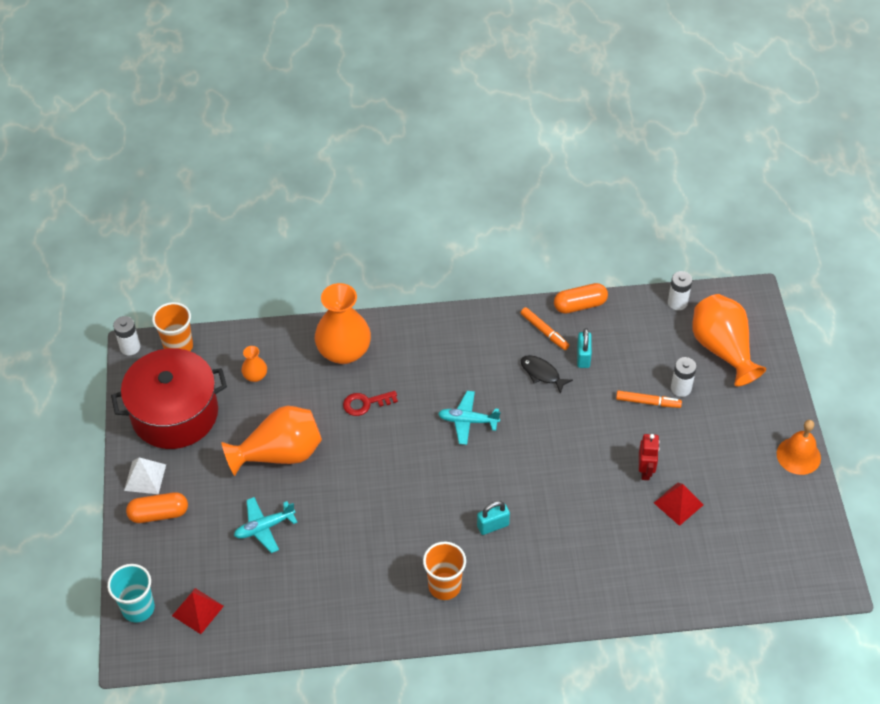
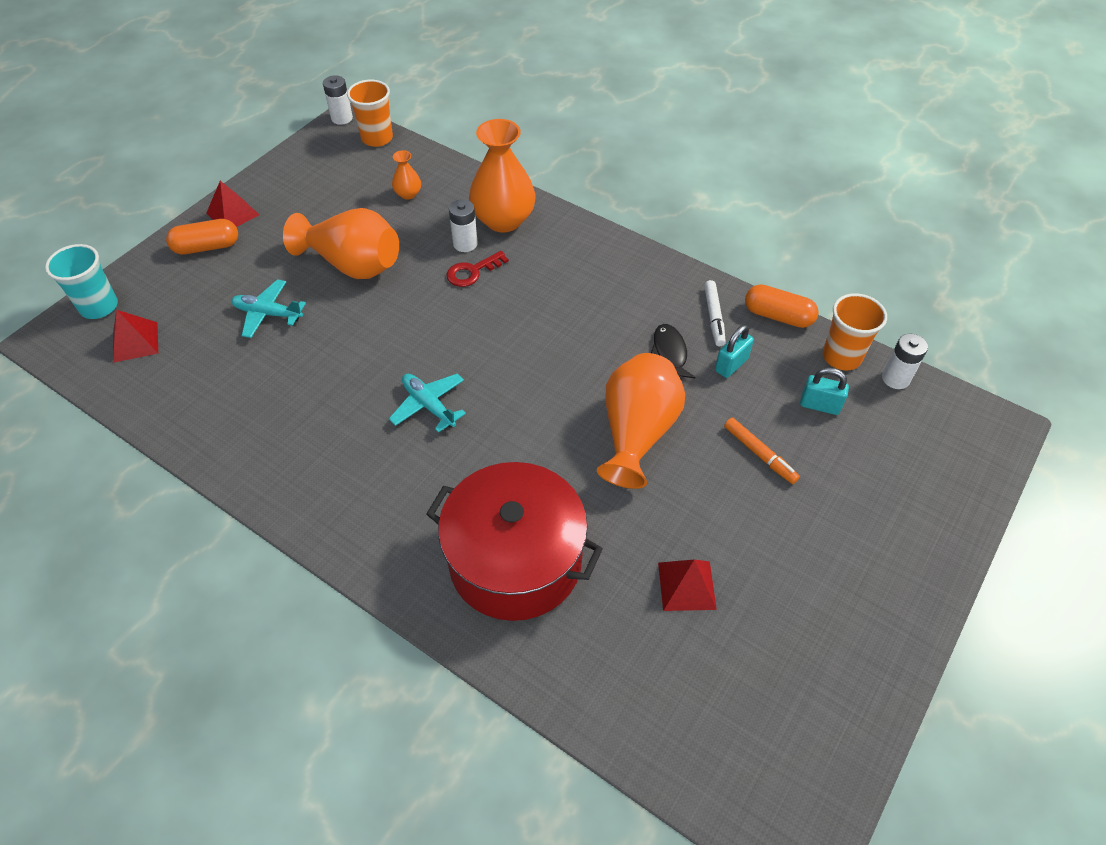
camera: 40 degrees right, 0 degrees up
red pot [111,348,227,449] -> red pot moved to [426,462,603,621]
white pyramid [124,457,166,494] -> red pyramid [206,181,259,227]
orange capsule [126,492,188,523] -> orange capsule turned 45 degrees counterclockwise [166,219,238,254]
red key [343,391,398,416] -> red key turned 60 degrees counterclockwise [446,251,509,287]
orange cup [423,542,466,600] -> orange cup moved to [823,293,887,370]
turquoise plane [438,391,500,445] -> turquoise plane moved to [389,373,466,433]
turquoise padlock [477,501,510,535] -> turquoise padlock moved to [800,368,849,415]
orange marker [521,307,569,350] -> white marker [704,280,726,346]
red robot [639,434,660,480] -> none
white battery [671,357,696,397] -> white battery moved to [449,199,478,252]
orange vase [692,294,766,386] -> orange vase moved to [597,353,685,489]
orange bell [777,420,821,475] -> none

